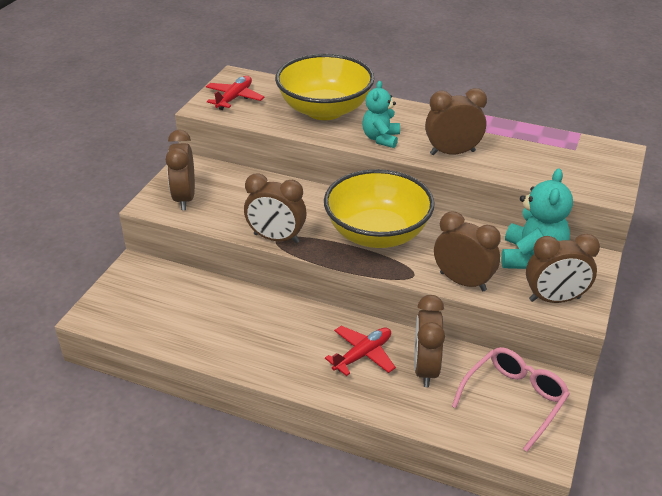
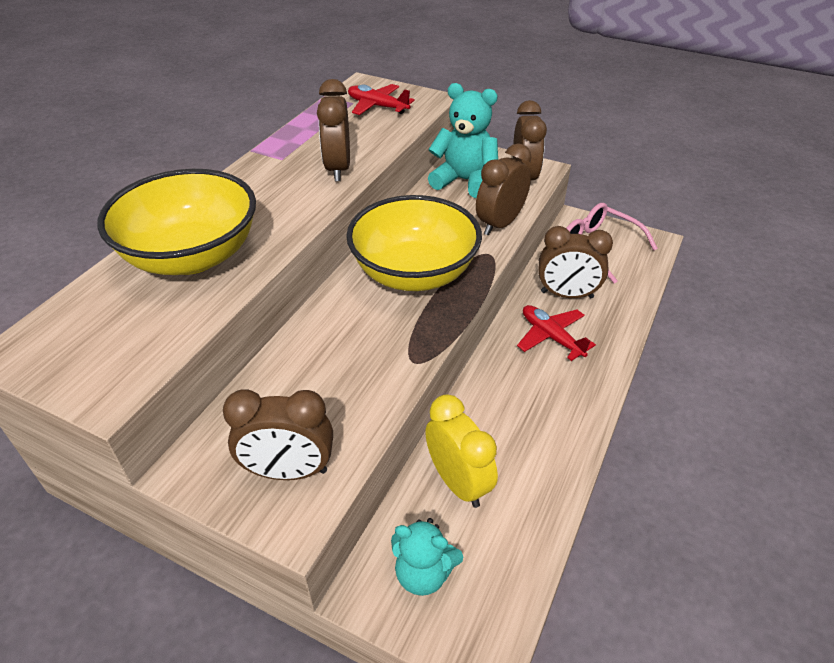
camera: 85 degrees left, 5 degrees up
red plane [206,76,264,110] -> red plane moved to [348,84,415,115]
brown clock [244,173,307,243] -> none
turquoise teddy bear [362,81,400,148] -> turquoise teddy bear moved to [391,518,463,596]
none -> yellow clock [425,394,498,508]

